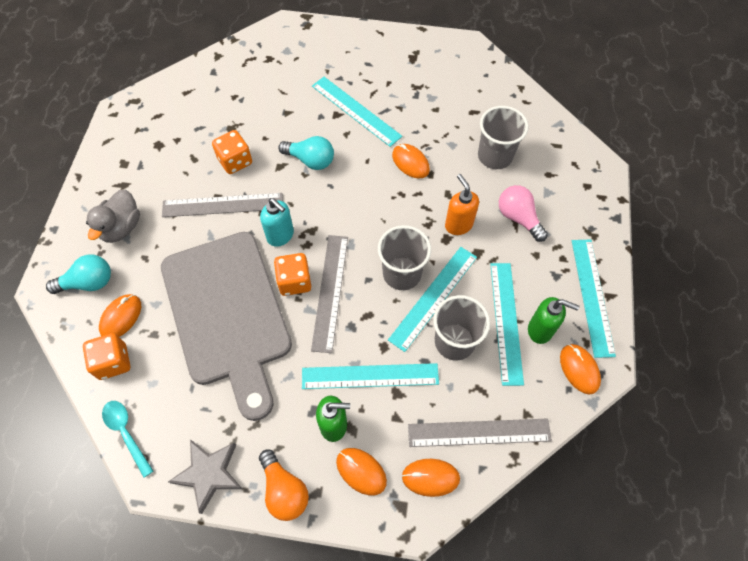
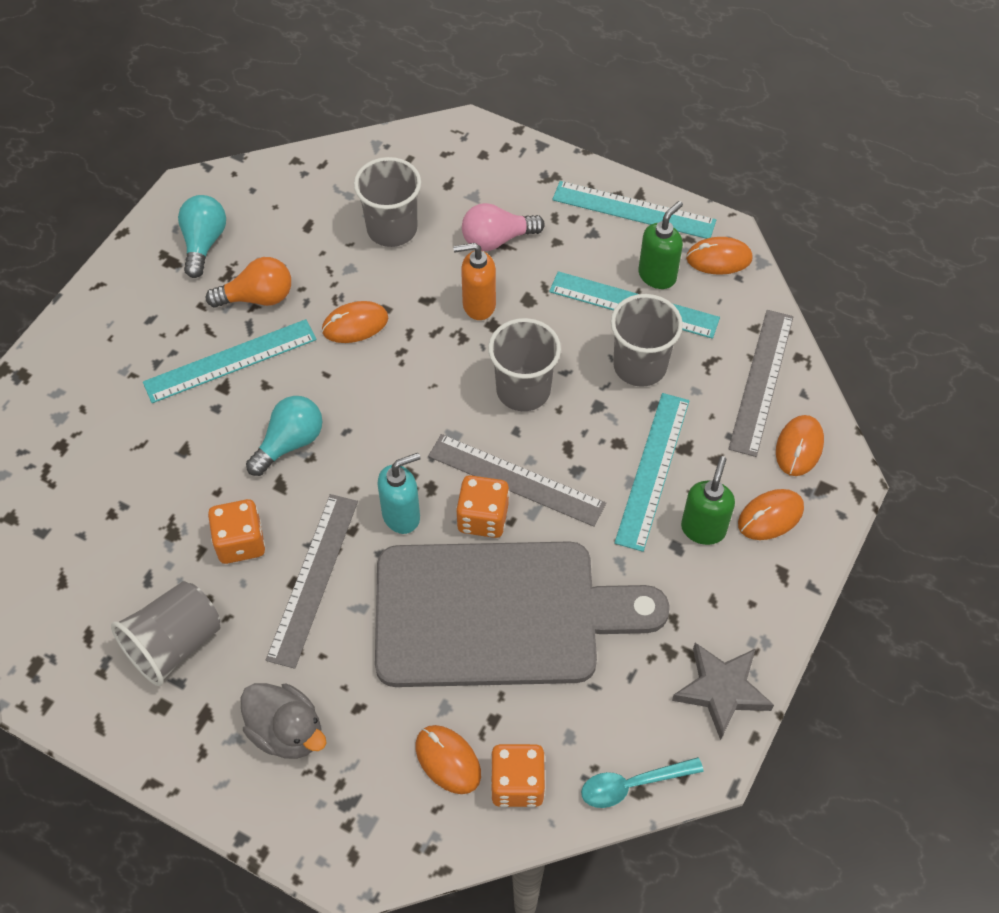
camera: 70 degrees left, 5 degrees down
turquoise light bulb [46,255,111,294] -> turquoise light bulb moved to [178,195,226,278]
orange light bulb [259,450,309,521] -> orange light bulb moved to [206,257,291,308]
turquoise ruler [388,247,477,352] -> none
none -> grey cup [111,581,220,686]

